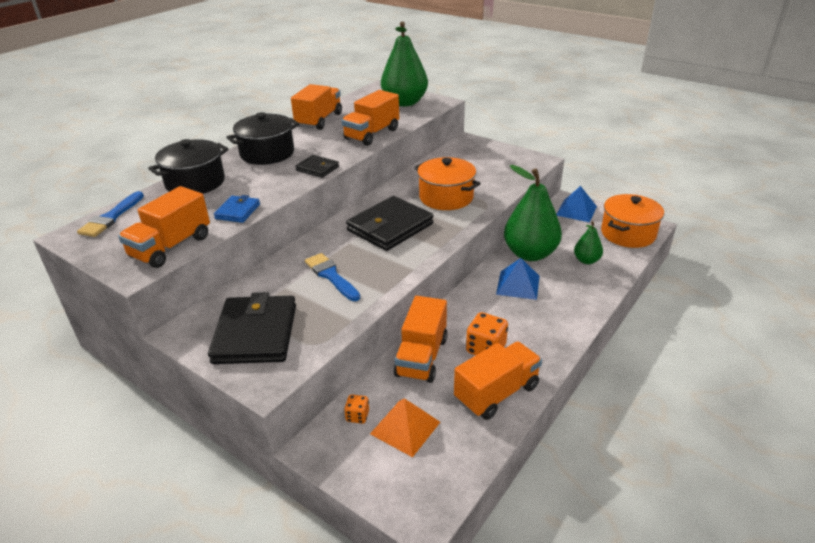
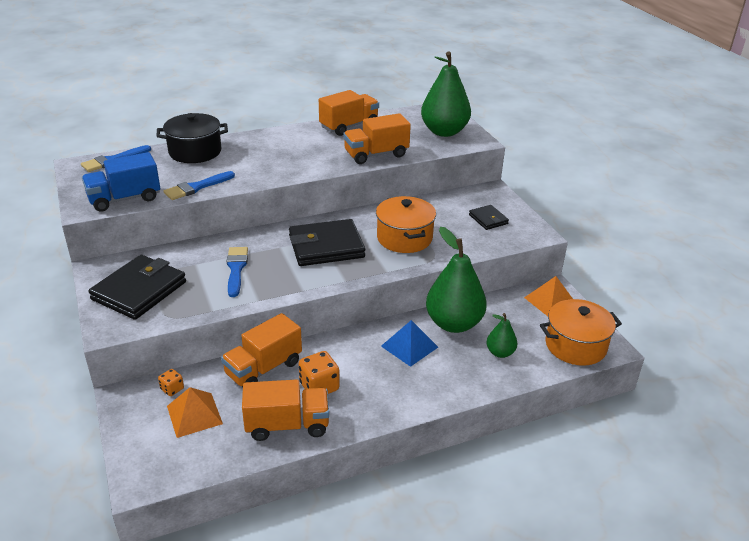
camera: 30 degrees right, 0 degrees up
orange truck [118,186,210,268] -> blue truck [82,152,160,212]
blue wallet [214,195,260,223] -> blue brush [163,171,235,200]
black pot [226,112,299,165] -> none
black wallet [295,155,339,178] -> black wallet moved to [469,205,509,230]
blue pyramid [556,186,597,222] -> orange pyramid [524,276,573,316]

